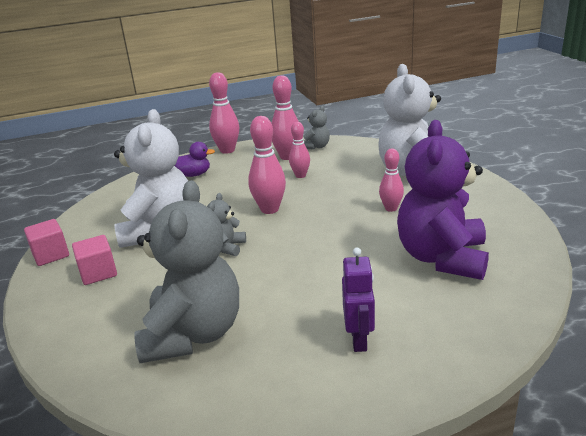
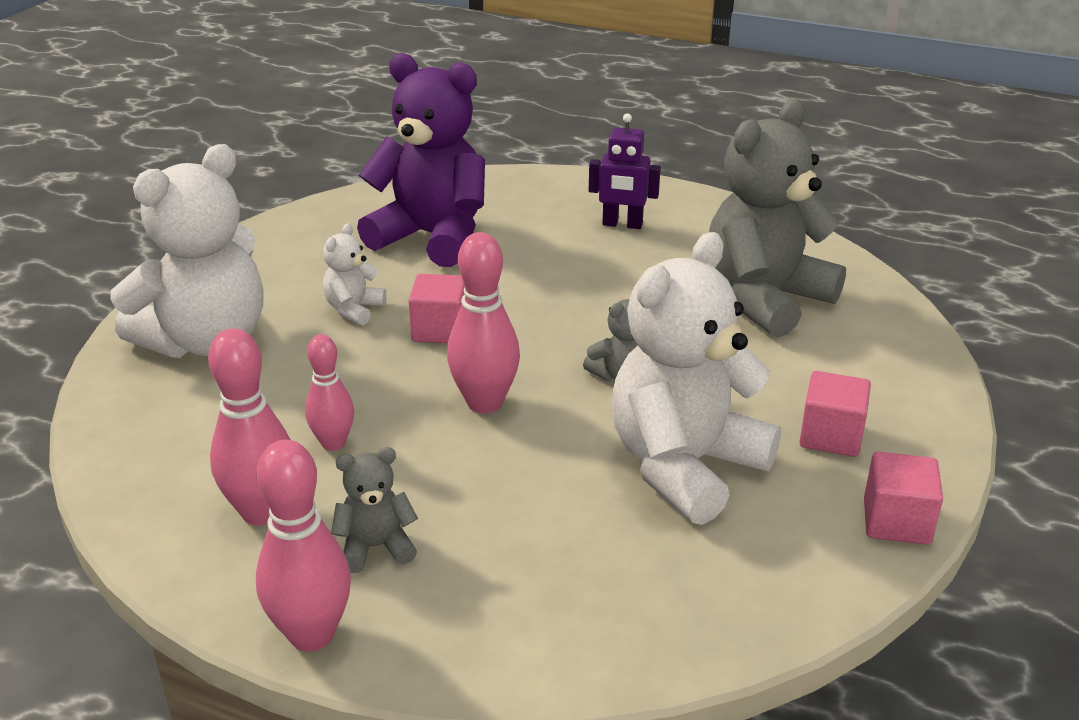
camera: 140 degrees left, 5 degrees up
purple duck [174,142,215,177] -> none
grey teddy bear [303,106,330,150] -> grey teddy bear moved to [331,447,418,573]
purple robot [342,248,375,352] -> purple robot turned 120 degrees counterclockwise [589,113,661,229]
pink bowling pin [379,148,404,212] -> white teddy bear [323,223,387,325]
purple teddy bear [397,120,489,280] -> purple teddy bear turned 120 degrees counterclockwise [357,53,485,267]
none -> pink cube [408,274,465,343]

